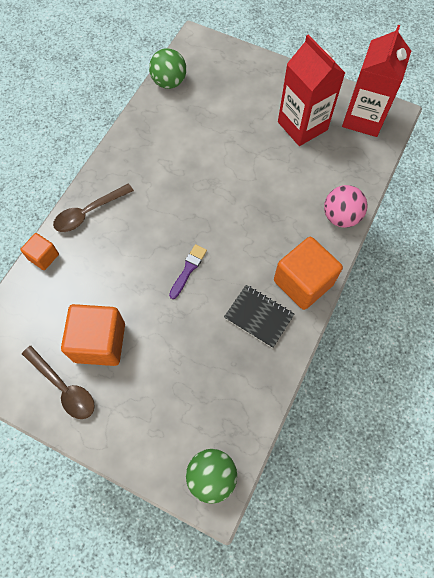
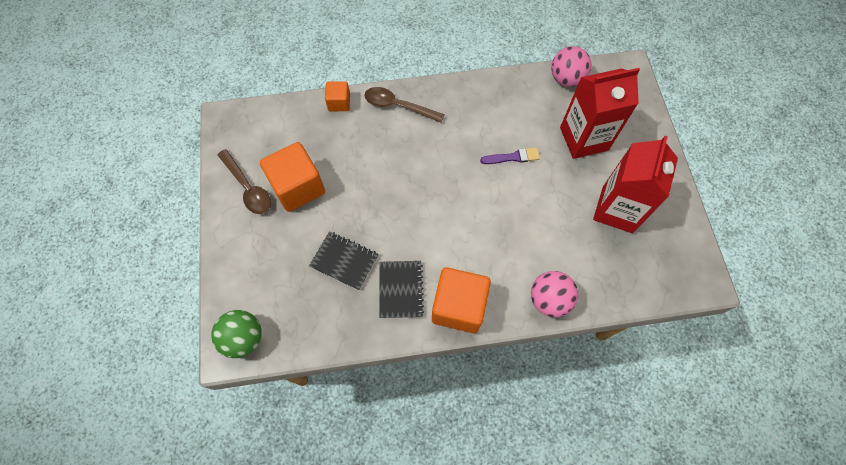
camera: 55 degrees right, 0 degrees up
brown spoon [22,346,95,419] -> brown spoon turned 45 degrees counterclockwise [218,149,271,214]
green ball [149,48,186,89] -> pink ball [551,46,592,87]
purple brush [169,244,207,299] -> purple brush moved to [480,148,540,164]
red carton [342,25,411,137] -> red carton moved to [560,68,640,159]
none -> black notebook [309,231,378,290]

